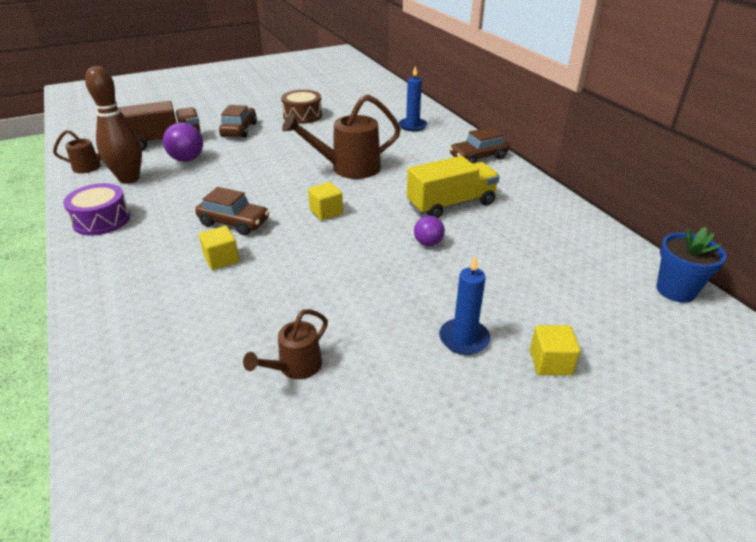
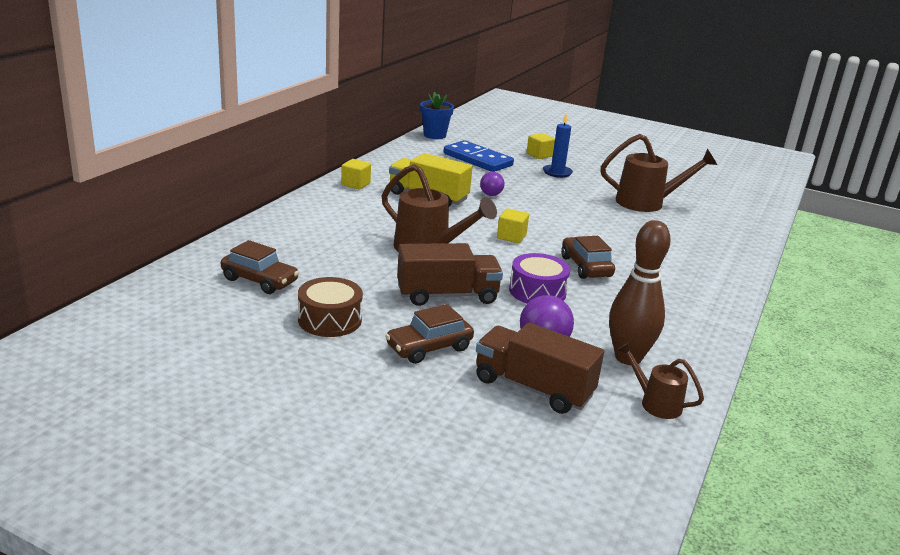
camera: 130 degrees left, 10 degrees down
purple drum [63,183,130,235] -> purple drum moved to [509,253,570,303]
yellow cube [199,226,239,270] -> yellow cube moved to [341,159,371,190]
brown watering can [243,309,328,379] -> brown watering can [601,134,717,212], size x1.82
blue candle [399,66,427,131] -> none
brown car [449,127,510,164] -> brown car moved to [221,240,299,294]
none -> brown truck [397,243,503,306]
none -> blue domino [443,140,514,172]

